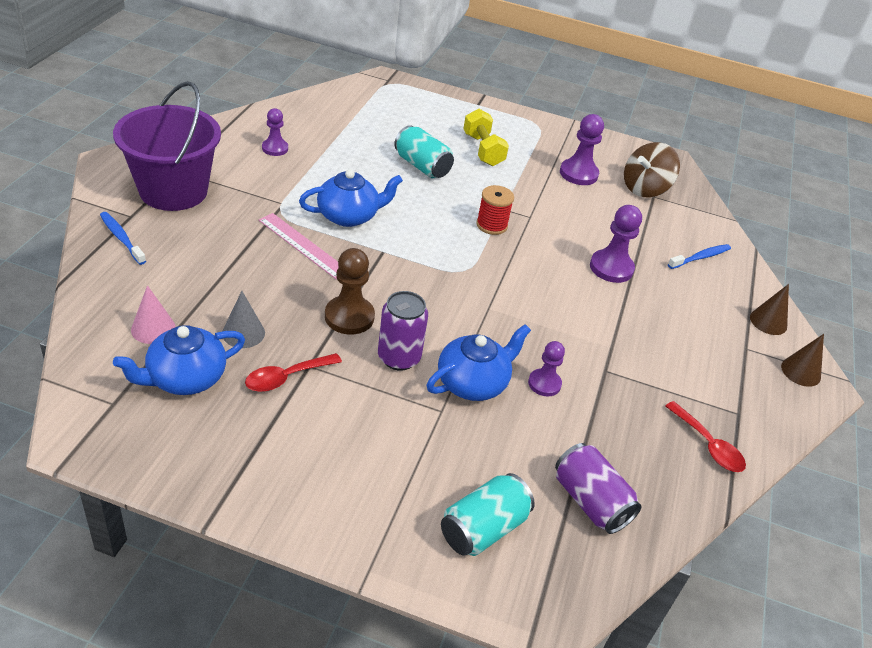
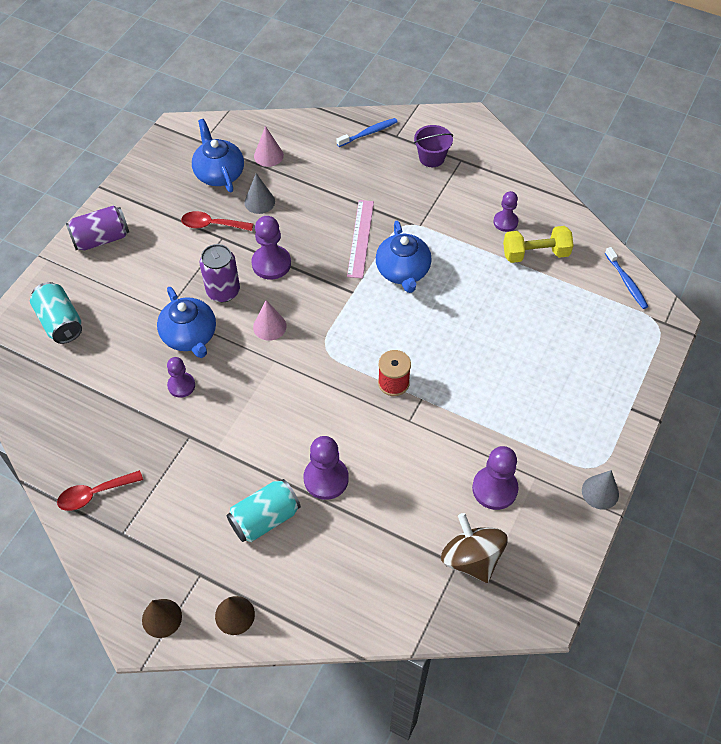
camera: 105 degrees right, 15 degrees up
purple bucket [113,81,221,211] -> purple bucket [414,125,453,167], size x0.47
red spoon [245,353,342,392] -> red spoon turned 60 degrees counterclockwise [181,211,253,231]
pink ruler [259,213,339,280] -> pink ruler turned 45 degrees counterclockwise [347,200,374,278]
brown pawn [325,248,375,335] -> purple pawn [251,216,291,280]
turquoise can [394,125,454,178] -> turquoise can moved to [227,479,301,542]
yellow dumbbell [463,109,509,166] -> yellow dumbbell moved to [503,226,574,263]
purple can [555,443,642,534] -> purple can moved to [66,205,129,250]
blue toothbrush [668,244,731,269] -> blue toothbrush moved to [605,247,648,309]
none -> pink cone [253,300,287,341]
none -> grey cone [582,470,619,509]

